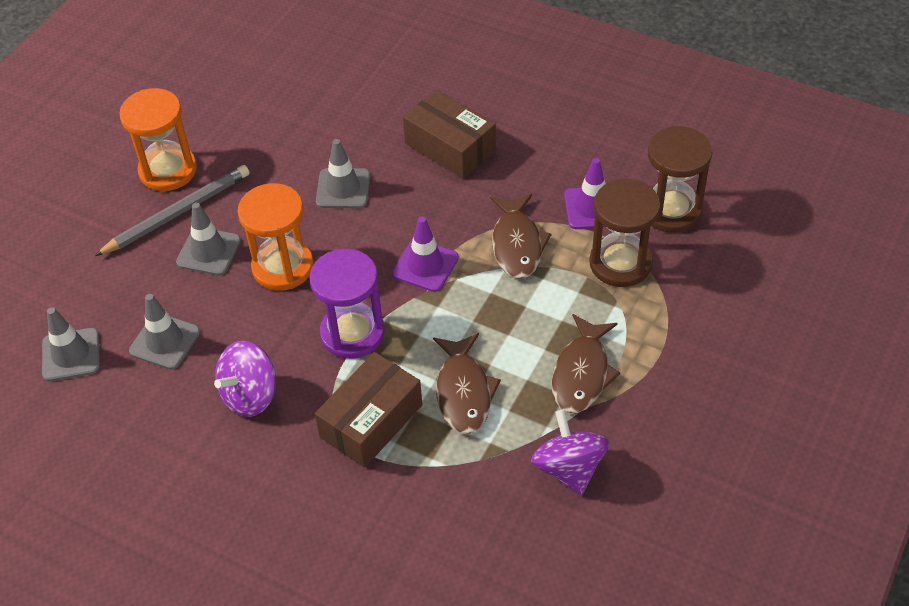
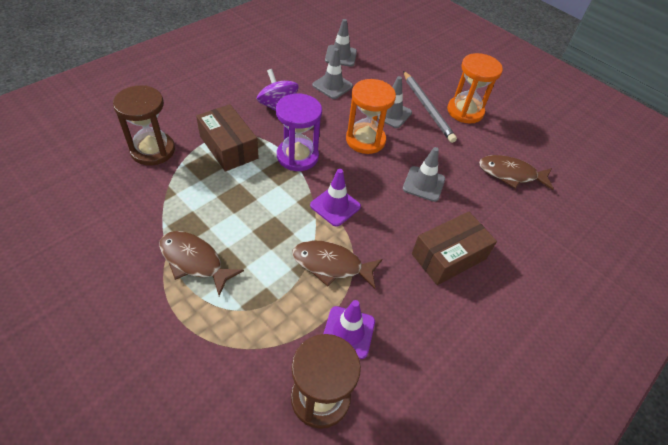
camera: 100 degrees right, 0 degrees up
brown fish [433,333,501,434] -> brown fish moved to [479,155,554,190]
purple spinning top [531,410,609,495] -> none
brown hourglass [589,179,660,287] -> brown hourglass moved to [113,85,175,166]

